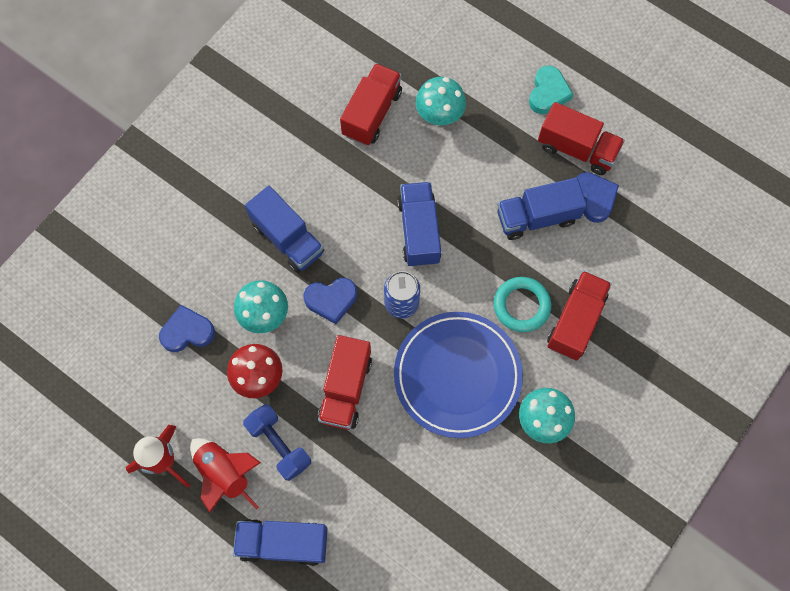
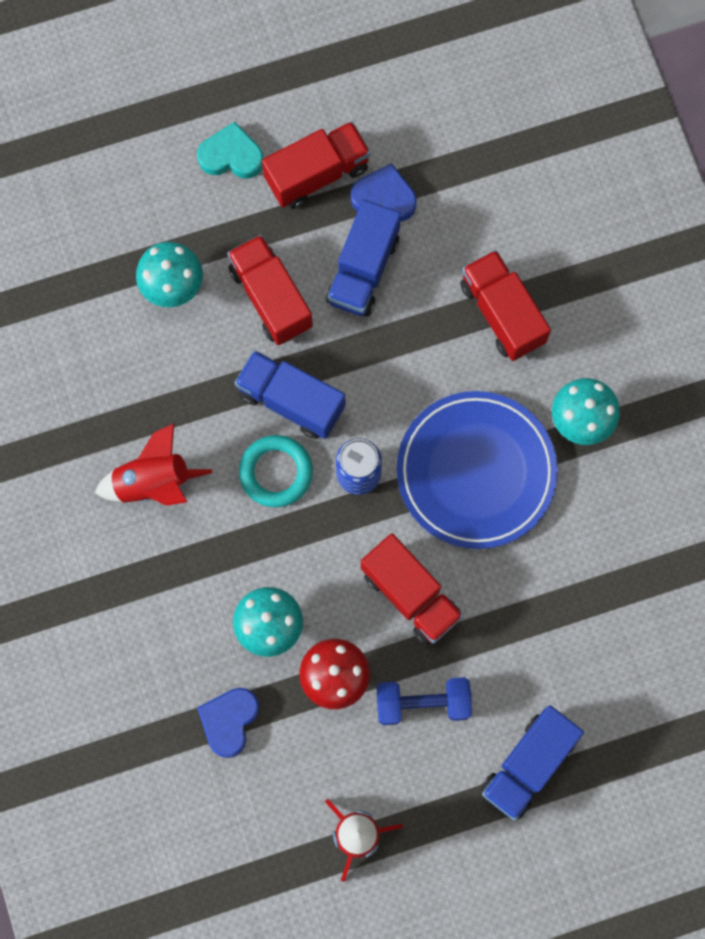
camera: 55 degrees left, 5 degrees up
red rocket [190,438,261,512] -> red rocket moved to [95,423,212,506]
blue truck [245,186,324,273] -> none
blue heart [304,278,357,324] -> none
red truck [340,63,402,145] -> red truck moved to [227,235,313,345]
turquoise ring [494,277,551,332] -> turquoise ring moved to [239,435,313,507]
turquoise heart [529,65,573,114] -> turquoise heart turned 45 degrees counterclockwise [197,122,263,179]

